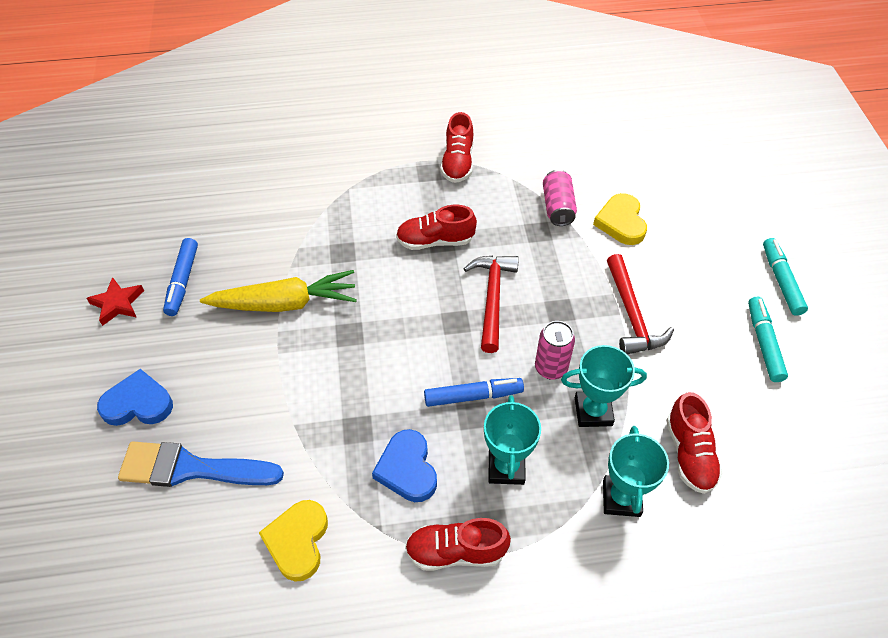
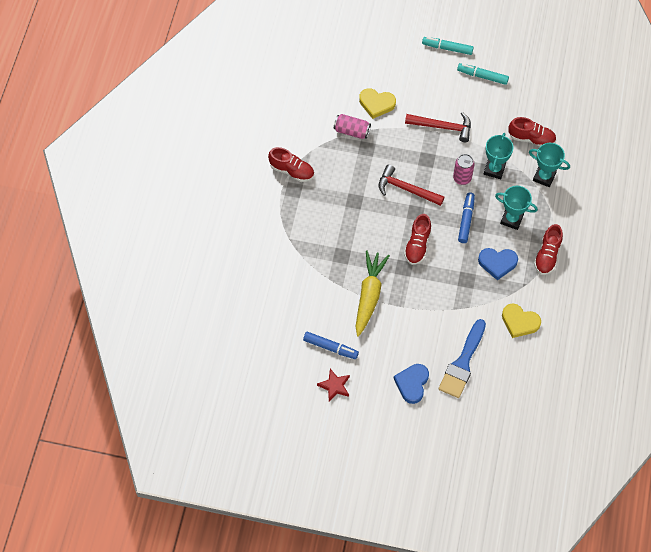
camera: 70 degrees left, 10 degrees up
red shoe [396,205,477,250] -> red shoe moved to [404,214,431,265]

